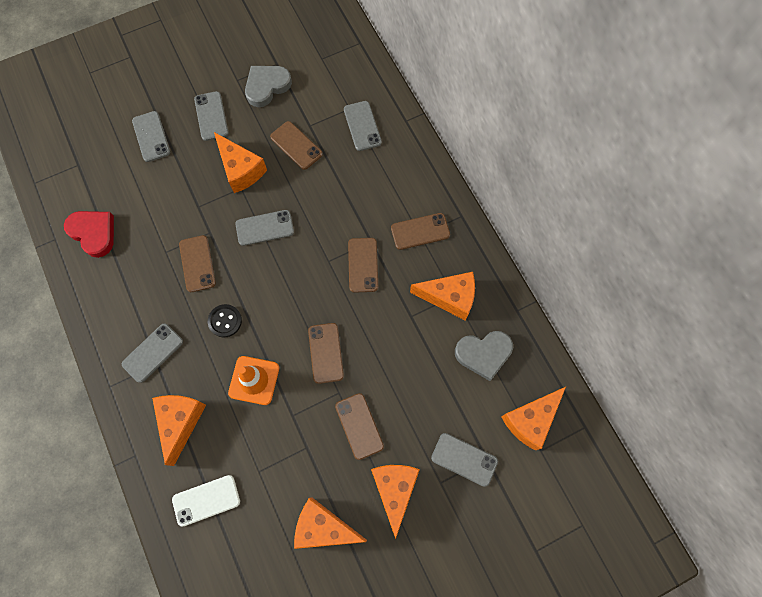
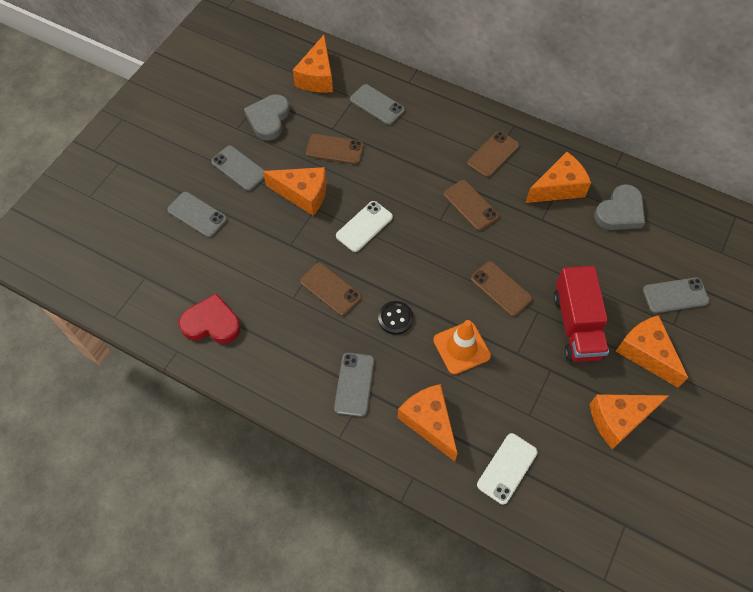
camera: 35 degrees left, 10 degrees down
grey phone [235,210,294,246] -> white phone [336,201,393,252]
brown phone [335,393,384,460] -> red truck [553,266,609,362]
orange cheese [501,387,566,450] -> orange cheese moved to [293,35,333,93]

